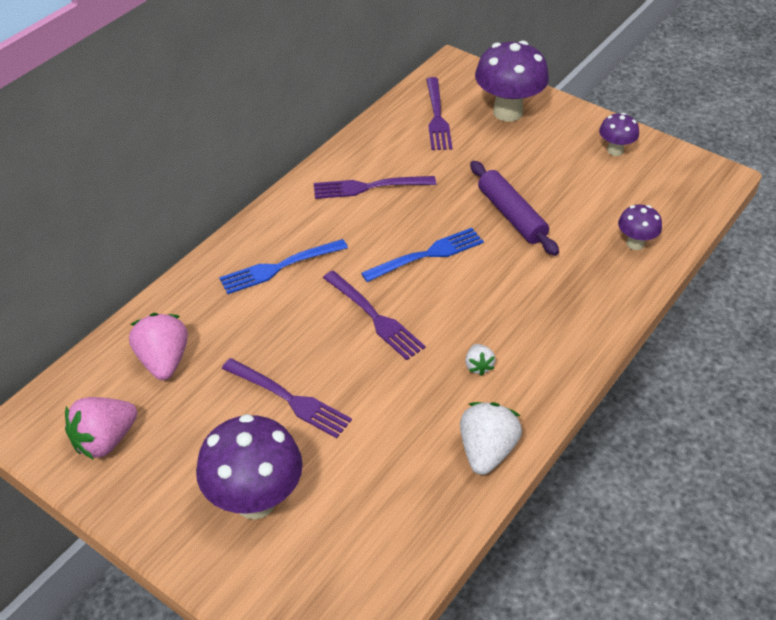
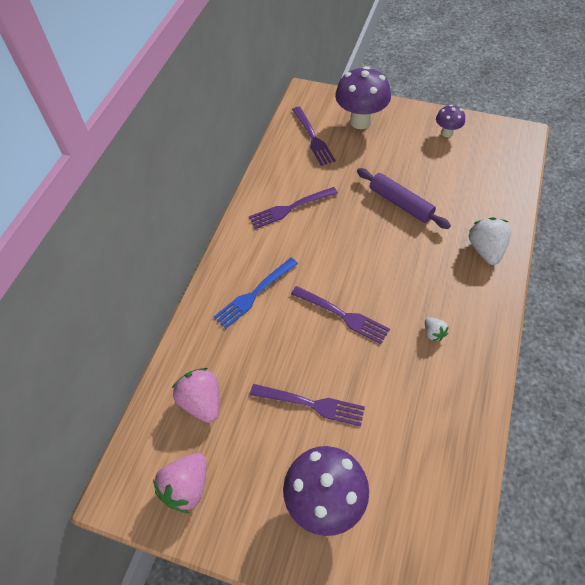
camera: 15 degrees left, 10 degrees up
blue fork [361,228,484,282] -> none
white strawberry [460,402,522,475] -> white strawberry moved to [469,217,511,265]
purple mushroom [618,204,662,250] -> none

